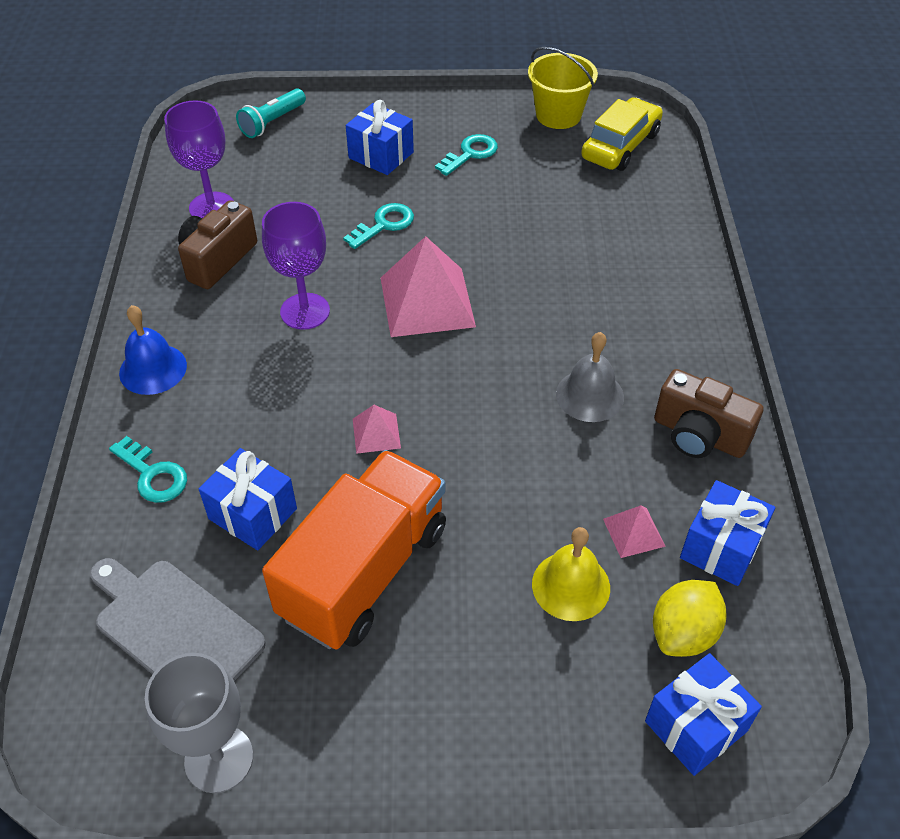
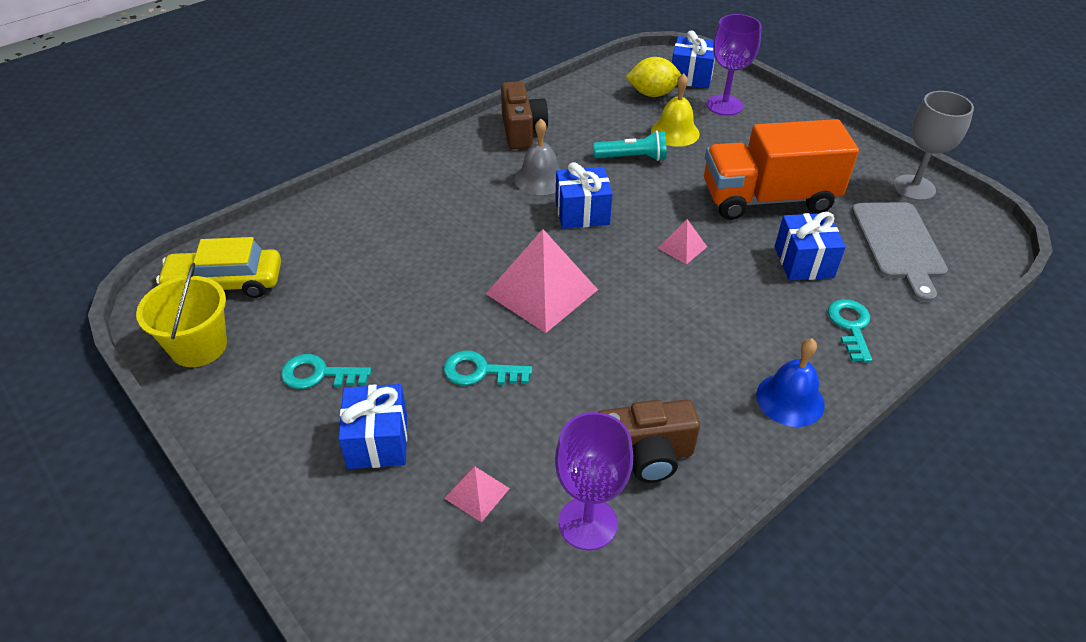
camera: 130 degrees left, 5 degrees down
turquoise flashlight [236,88,306,138] -> turquoise flashlight moved to [593,130,666,161]
purple goblet [262,202,330,330] -> purple goblet moved to [707,14,762,116]
pink pyramid [603,505,666,558] -> pink pyramid moved to [444,466,510,522]
blue gift [680,480,775,586] -> blue gift moved to [555,162,613,229]

